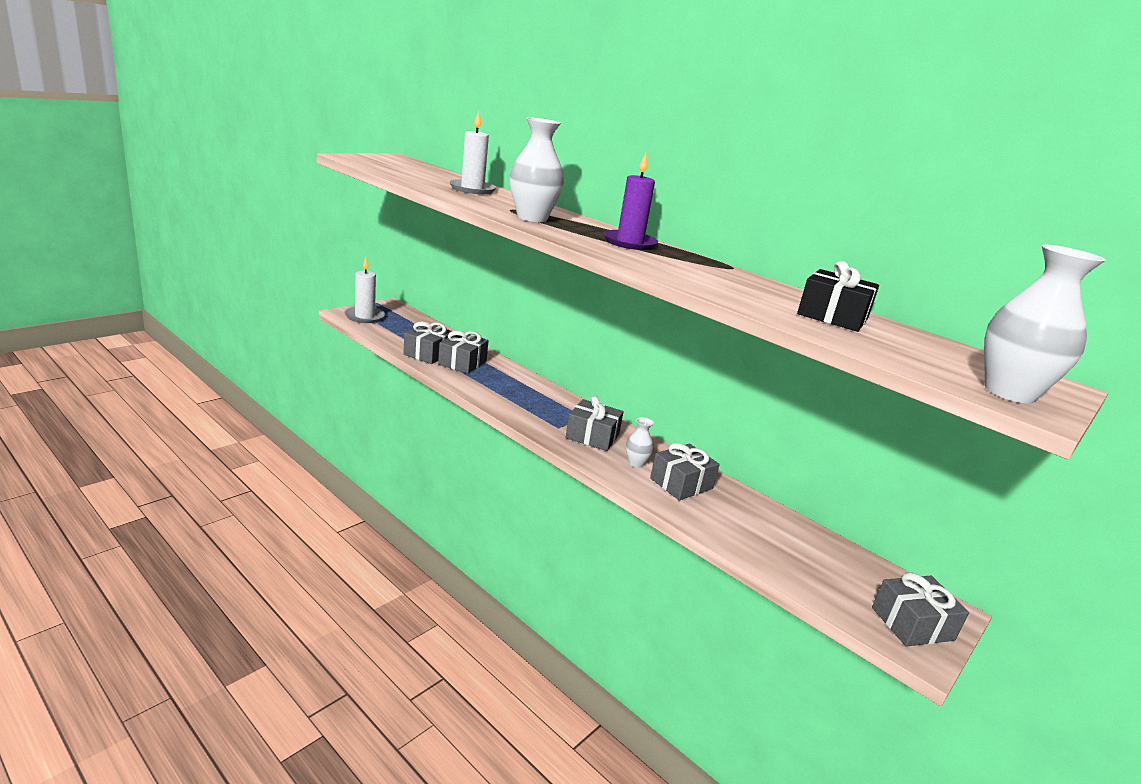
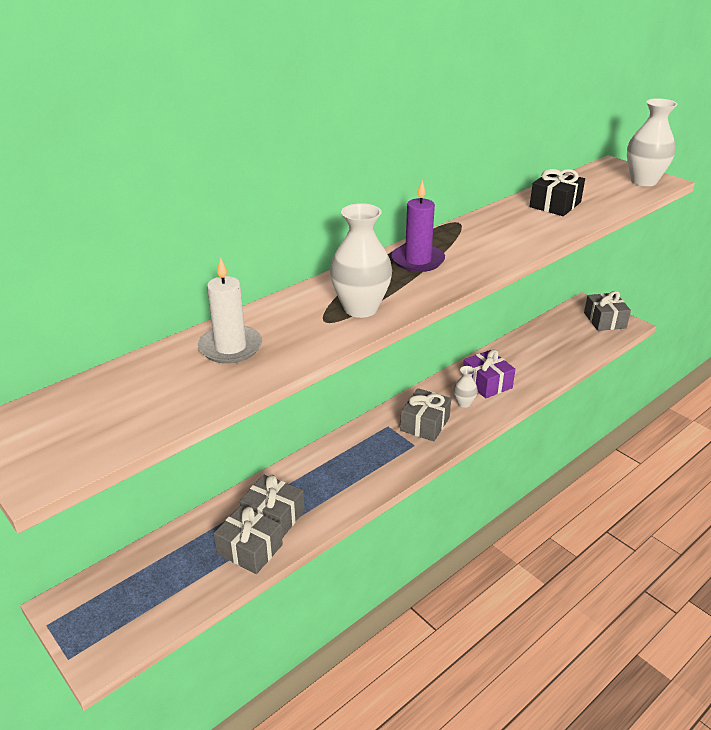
camera: 80 degrees left, 10 degrees up
white candle [344,257,385,323] -> none
grey gift [650,443,720,501] -> purple gift [463,349,515,398]

